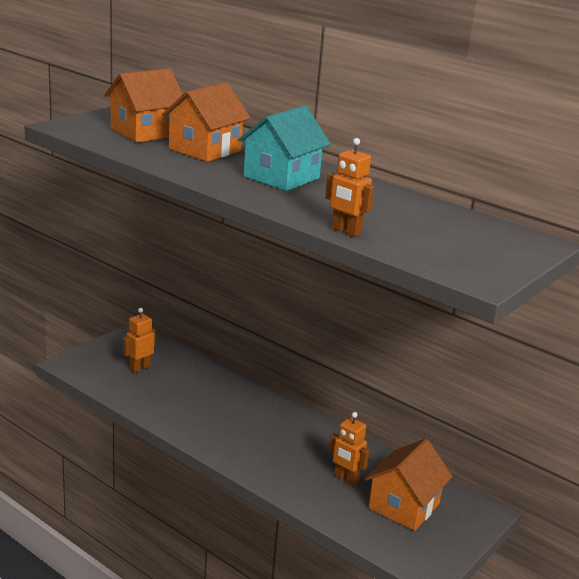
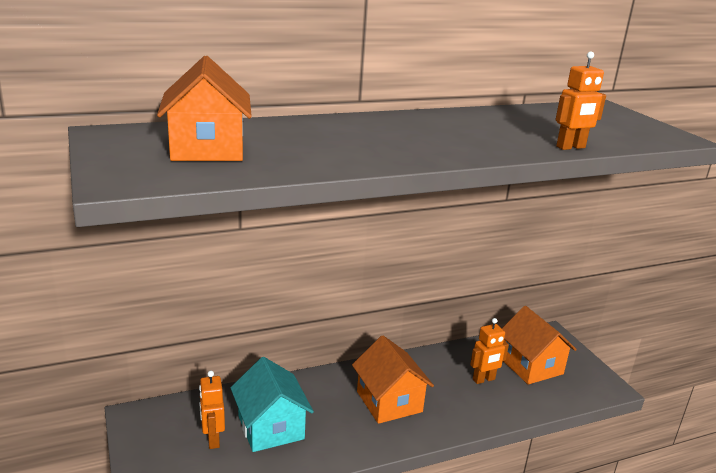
camera: 60 degrees left, 0 degrees up
orange house [162,82,250,162] -> orange house moved to [352,335,434,424]
turquoise house [238,105,331,191] -> turquoise house moved to [231,357,314,452]

